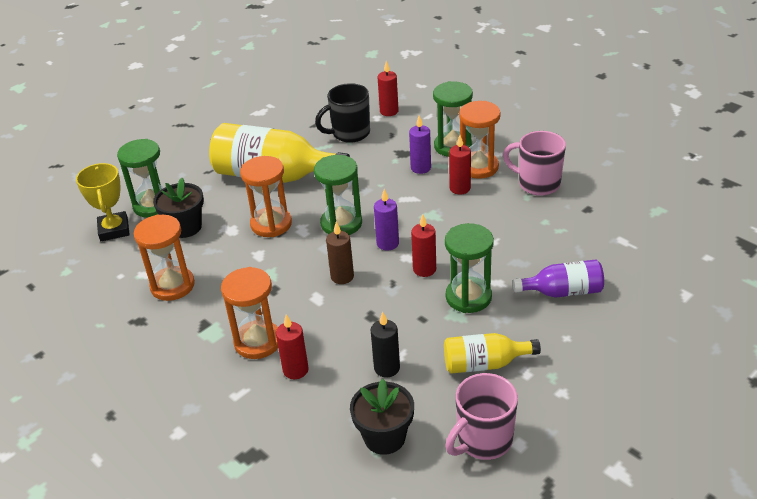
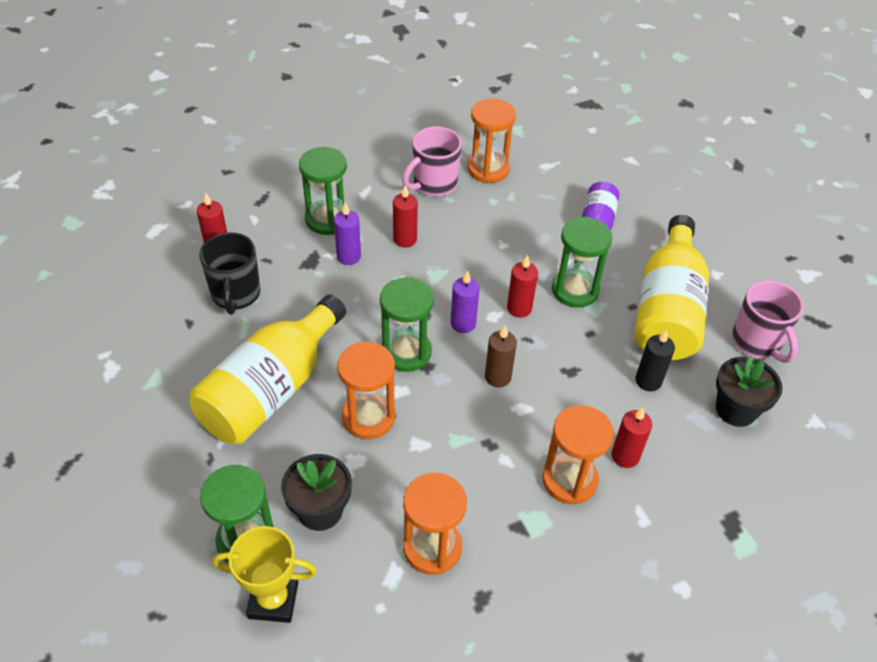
camera: 75 degrees left, 10 degrees up
yellow bottle [444,333,541,374] -> yellow bottle [635,215,709,360], size x1.85
orange hourglass [459,101,501,179] -> orange hourglass moved to [467,98,516,183]

